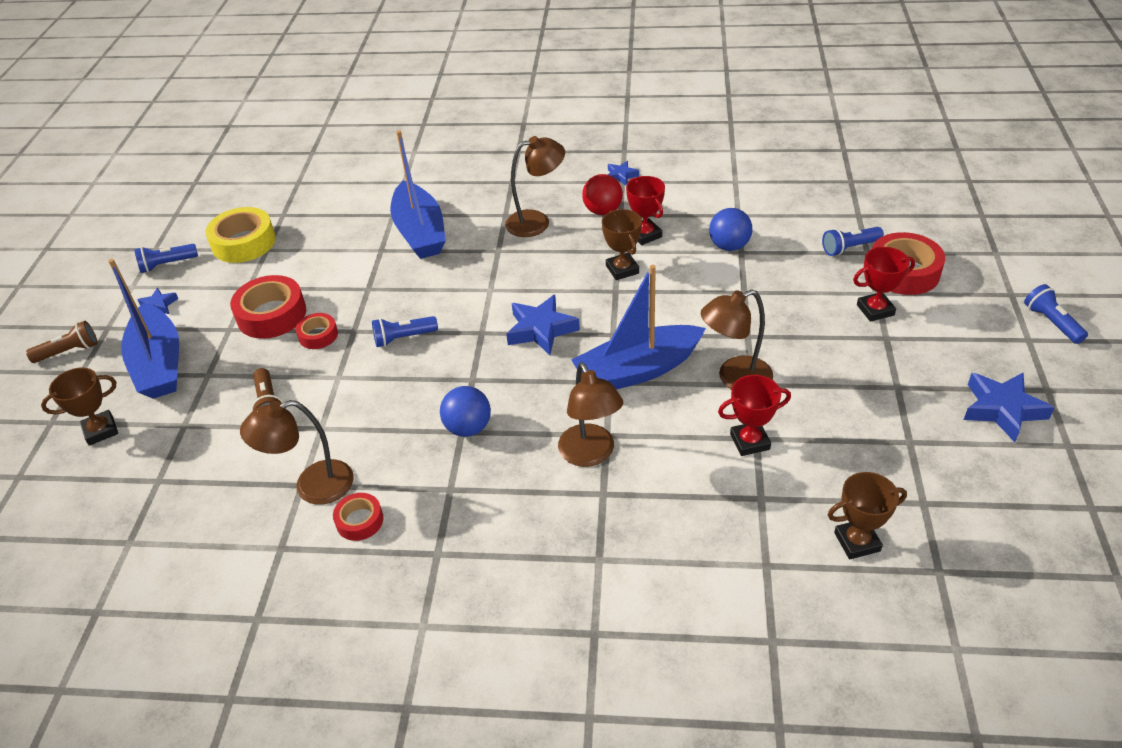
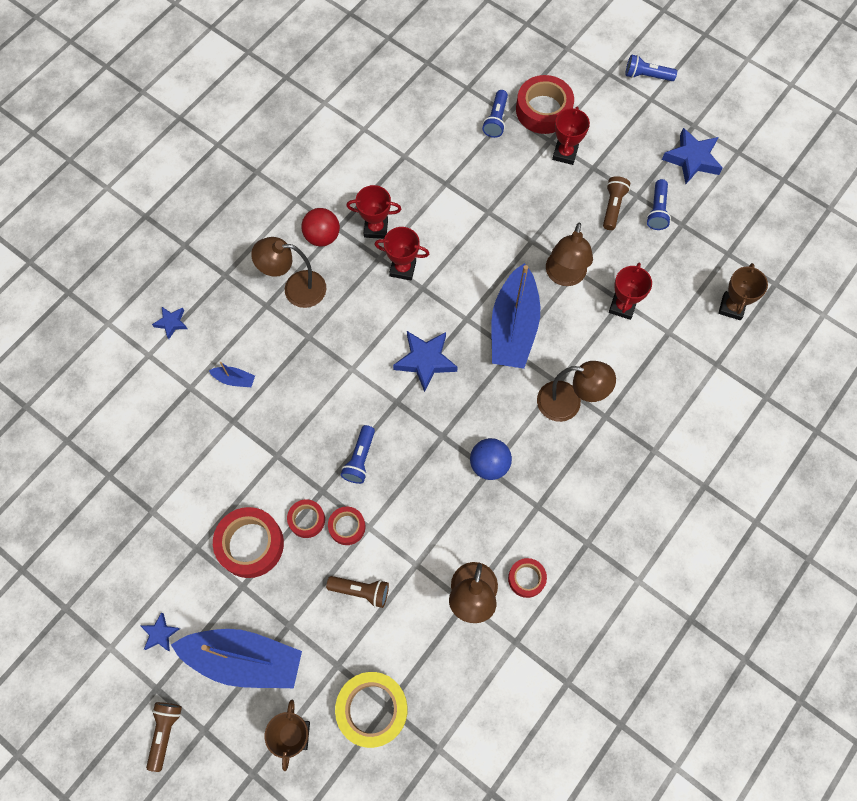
camera: 60 degrees left, 25 degrees up
blue flashlight [134,244,198,273] -> blue flashlight moved to [646,179,671,230]
yellow tape [205,207,276,263] -> yellow tape moved to [335,672,408,748]
blue boat [390,130,446,259] -> blue boat [209,362,255,387], size x0.40
brown lamp [505,136,565,237] -> brown lamp turned 105 degrees counterclockwise [251,237,326,308]
brown trophy [602,209,642,280] -> red trophy [374,227,429,280]
blue star [608,161,639,186] -> blue star moved to [152,307,188,339]
blue ball [709,208,752,251] -> none
none -> red tape [328,506,366,545]
none -> brown flashlight [603,176,630,230]

